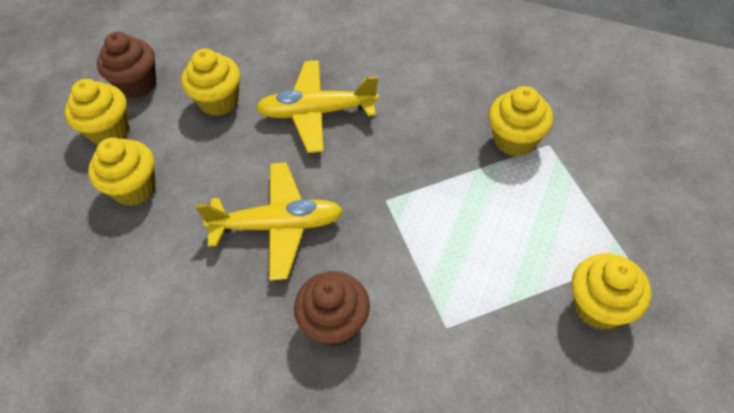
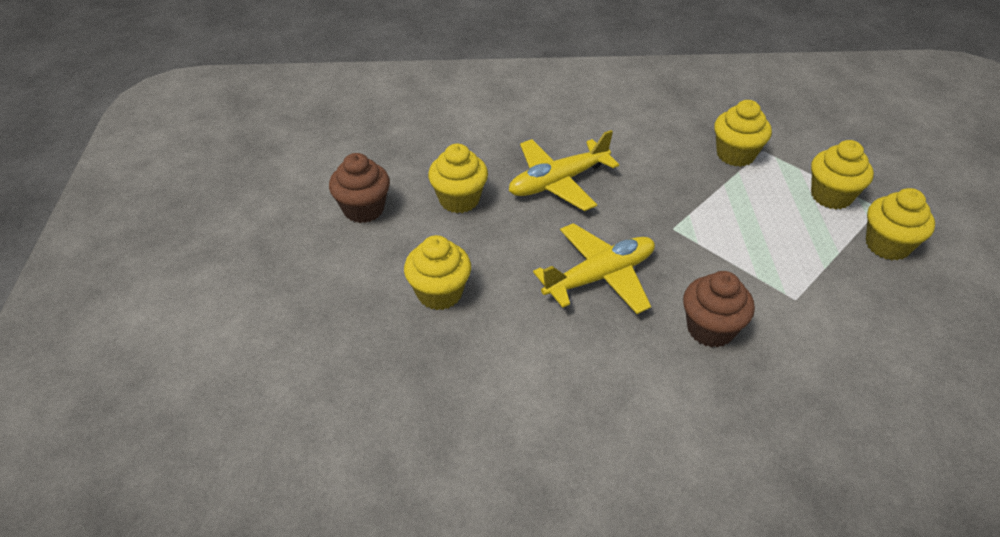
camera: 30 degrees left, 10 degrees down
yellow cupcake [64,79,129,144] -> yellow cupcake moved to [811,140,874,209]

